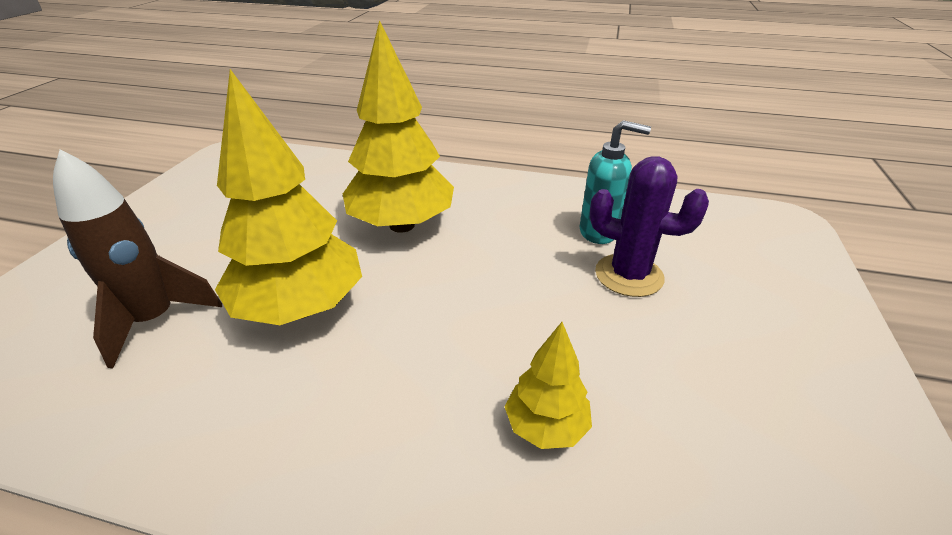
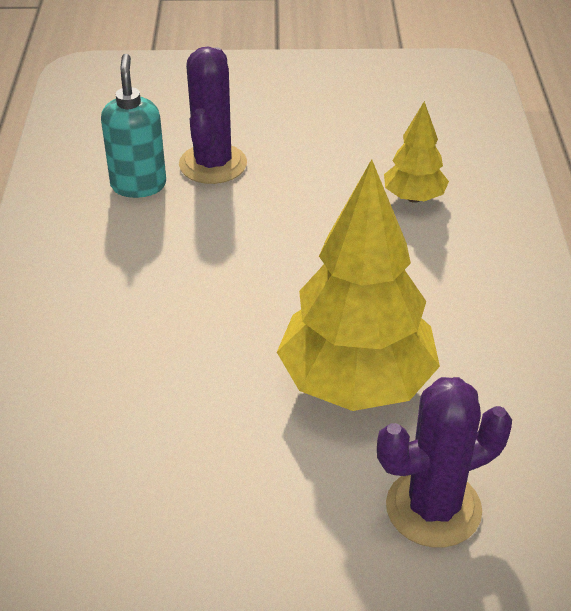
camera: 105 degrees left, 5 degrees up
brown rocket [53,149,222,368] -> purple cactus [377,377,512,548]
yellow tree [343,20,454,233] -> none

